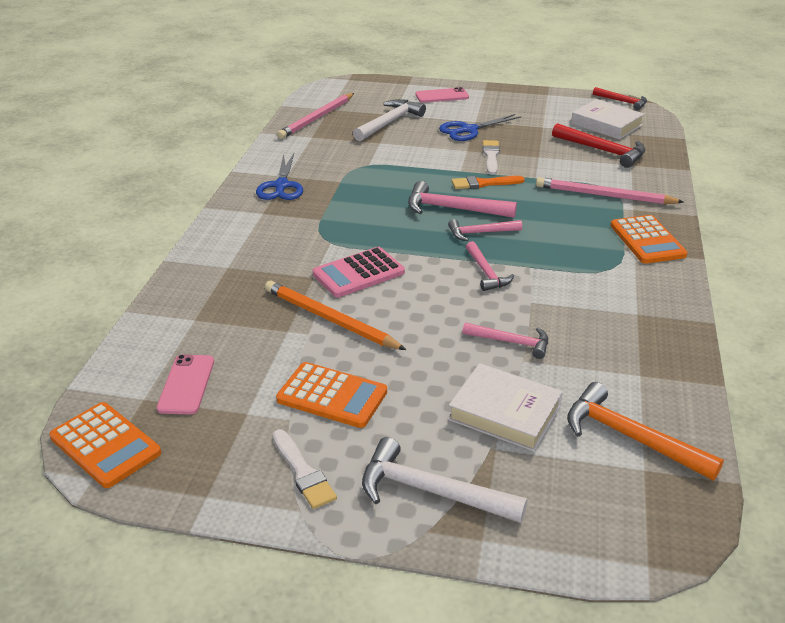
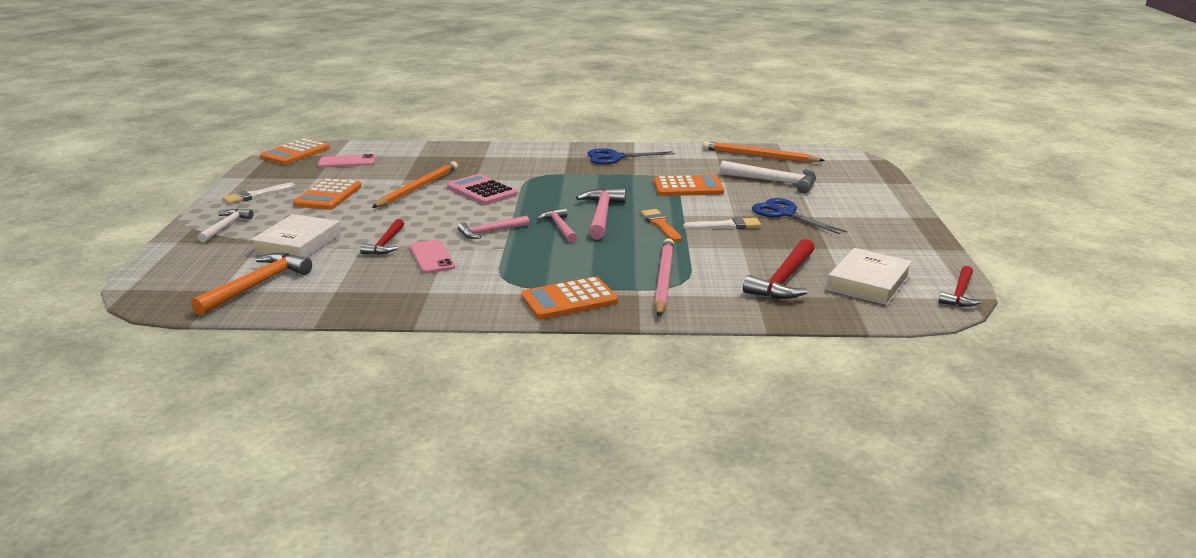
camera: 80 degrees right, 10 degrees down
pink pencil [277,93,354,139] -> orange pencil [702,141,825,163]
white hammer [362,437,527,523] -> white hammer [198,209,253,243], size x0.64
pink phone [416,87,469,103] -> pink phone moved to [410,239,455,274]
pink hammer [463,322,548,359] -> red hammer [360,219,404,255]
none -> orange calculator [654,175,724,196]

